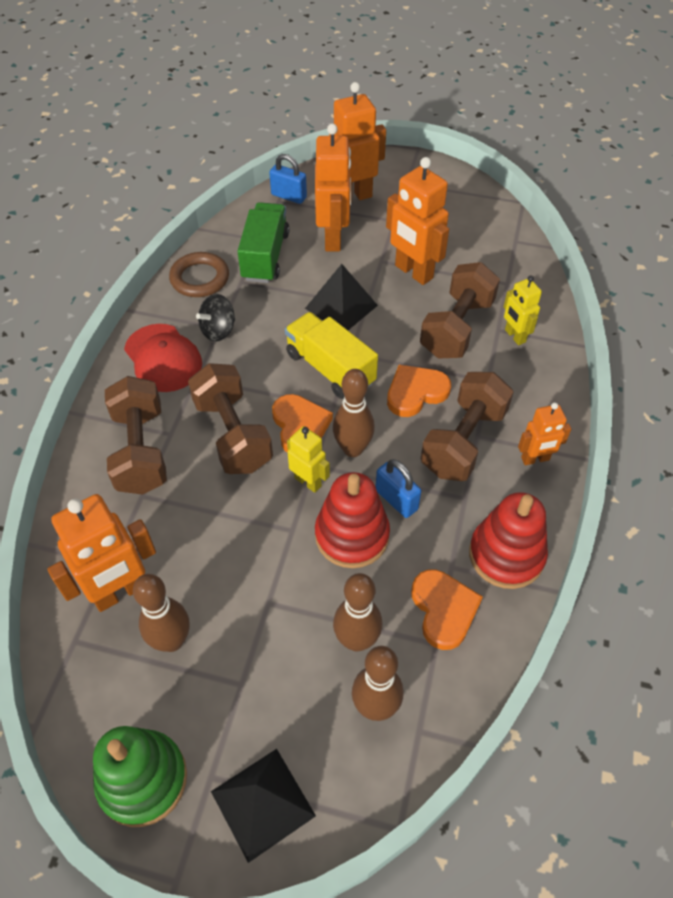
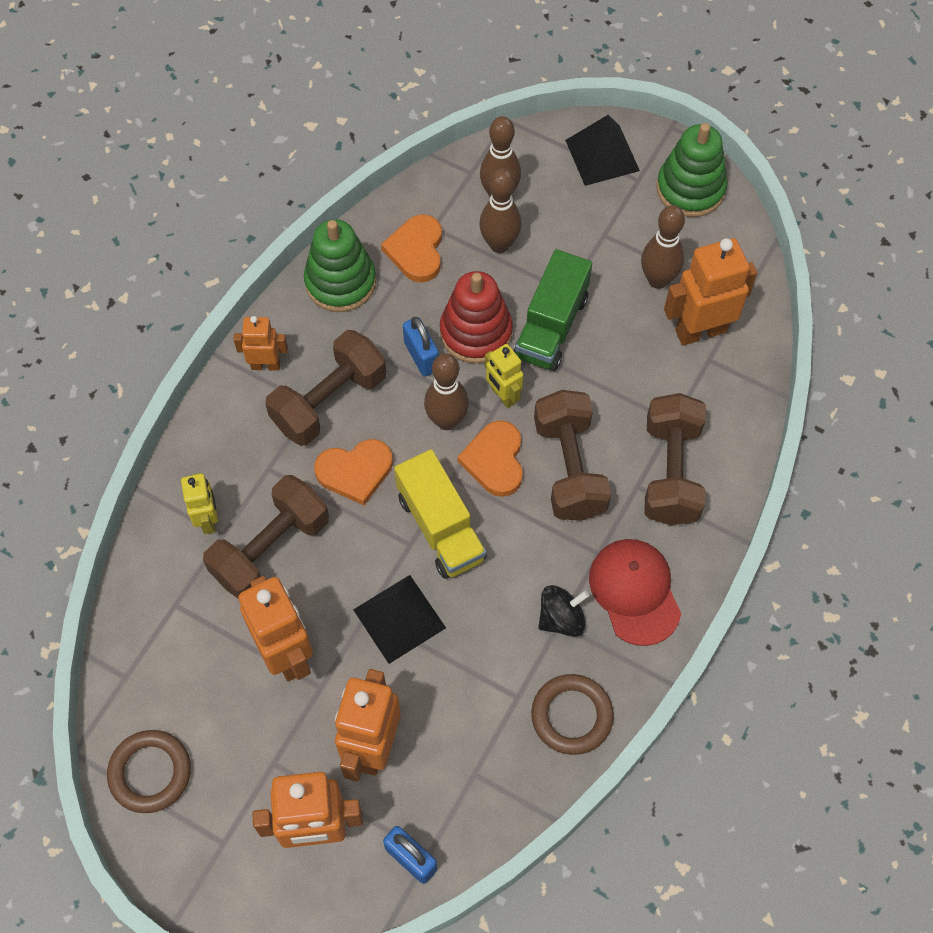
camera: 165 degrees left, 10 degrees up
green truck [237,202,290,283] -> green truck moved to [513,249,592,371]
red stacking toy [469,492,548,589] -> green stacking toy [304,219,376,312]
none -> brown ring [107,730,191,813]

